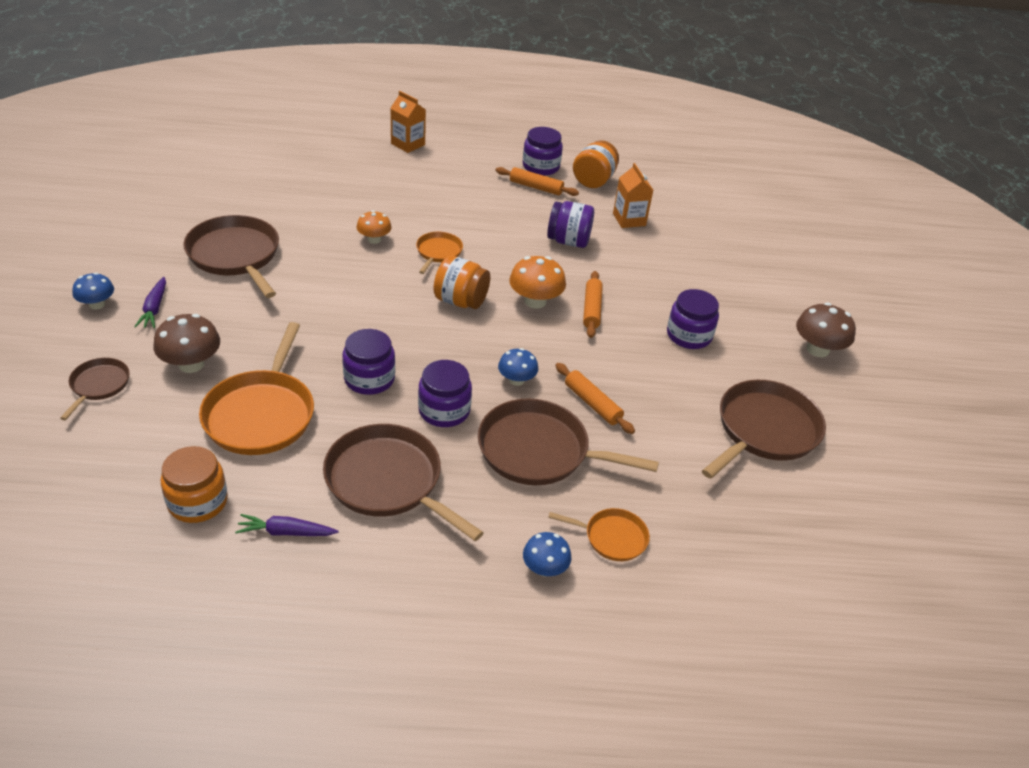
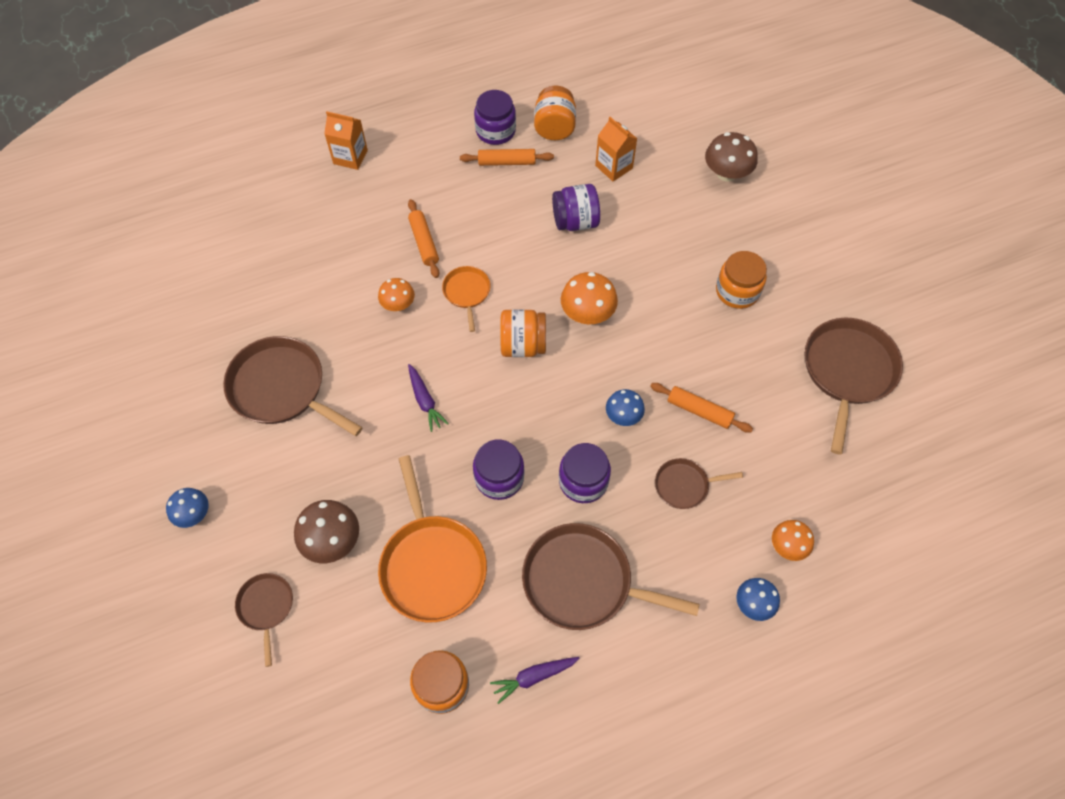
camera: 20 degrees left, 20 degrees up
purple carrot [134,277,166,328] -> purple carrot moved to [408,364,449,432]
brown pan [478,399,659,485] -> brown pan [655,458,743,509], size x0.53
orange pan [548,508,650,561] -> orange mushroom [772,520,814,561]
orange rolling pin [583,271,603,338] -> orange rolling pin moved to [408,199,439,278]
purple jar [667,289,719,349] -> orange jar [716,251,767,309]
brown mushroom [796,303,856,357] -> brown mushroom moved to [705,132,758,182]

